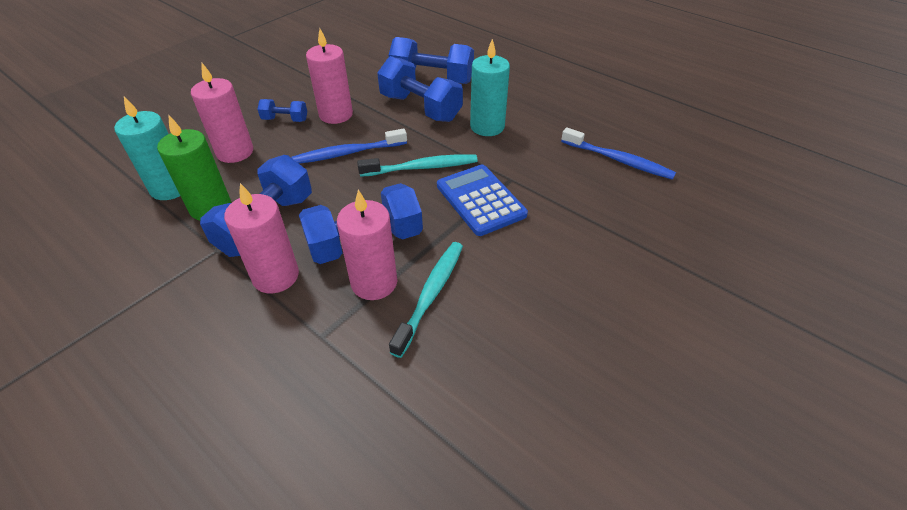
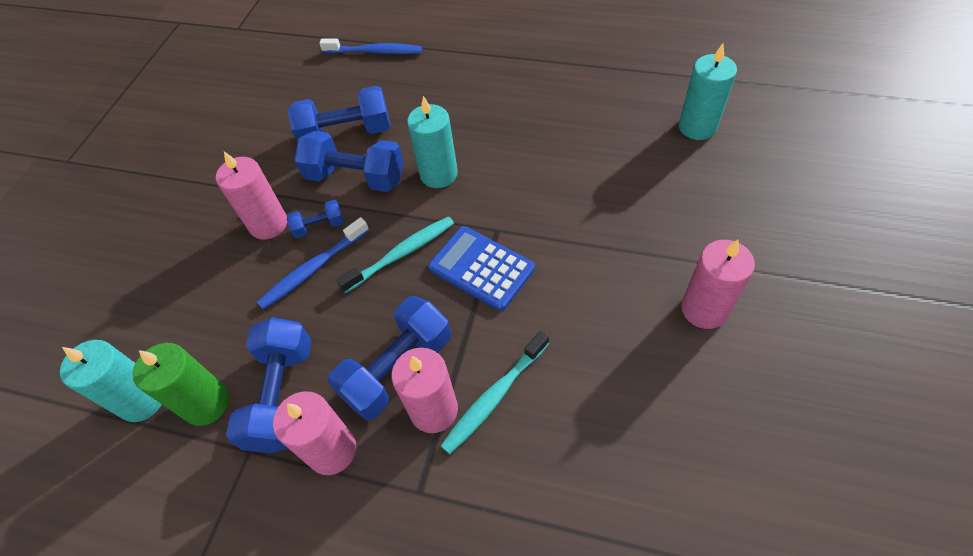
camera: 20 degrees left, 10 degrees up
pink candle [191,63,253,163] -> pink candle moved to [681,239,755,329]
blue dumbbell [257,99,307,122] -> blue dumbbell moved to [287,200,344,239]
turquoise toothbrush [389,242,463,358] -> turquoise toothbrush turned 135 degrees counterclockwise [440,331,549,454]
blue toothbrush [561,127,676,180] -> blue toothbrush moved to [319,39,422,54]
none -> turquoise candle [679,43,737,140]

